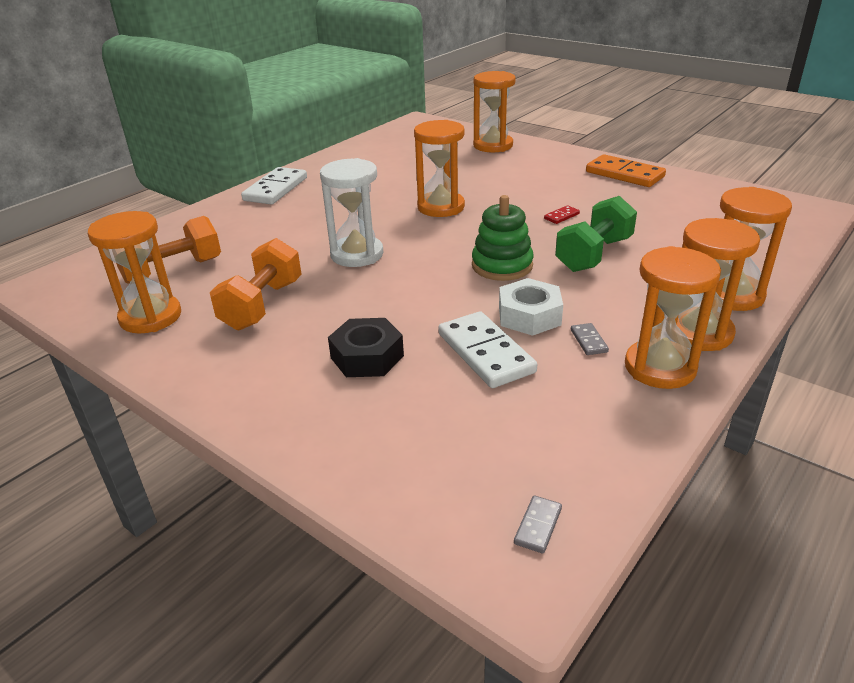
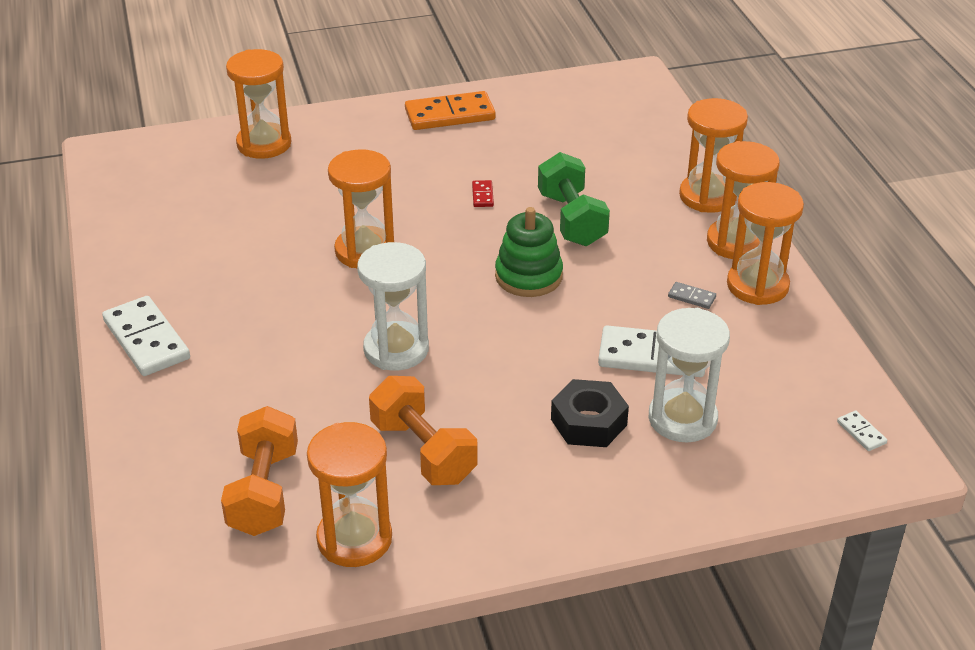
camera: 55 degrees left, 5 degrees up
white nut [499,278,563,336] -> none
grey domino [514,495,562,554] -> white domino [837,411,887,451]
none -> white hourglass [649,308,730,442]

